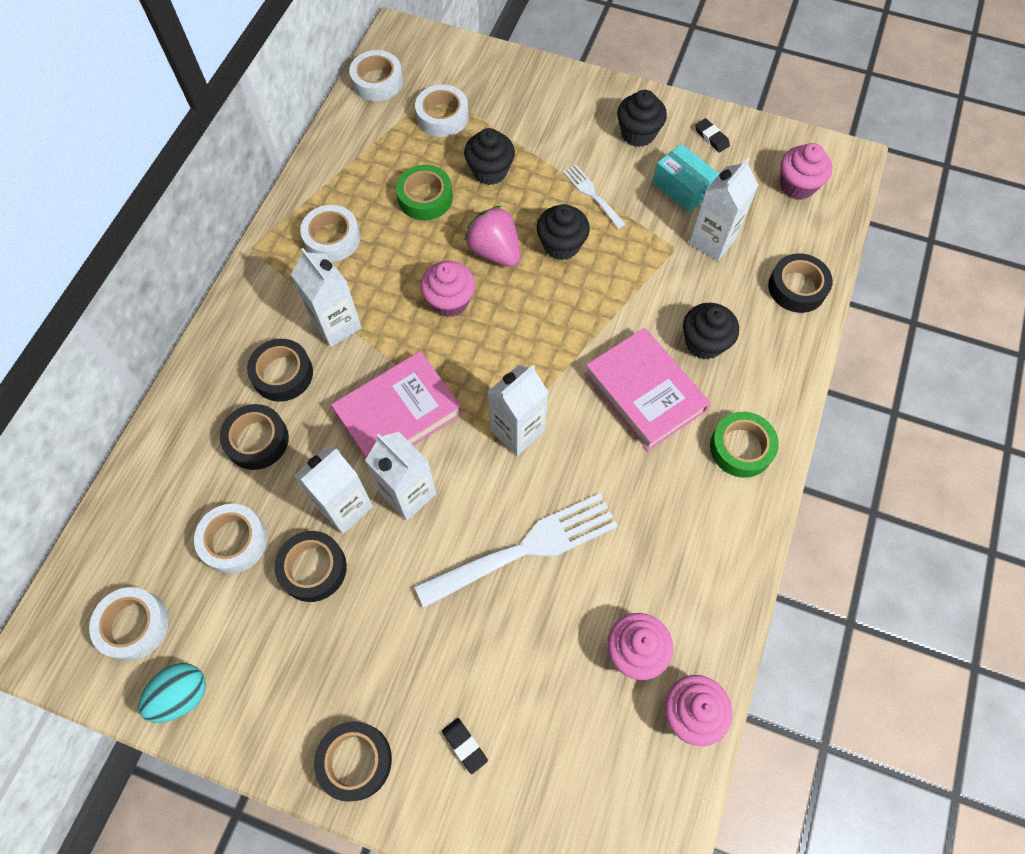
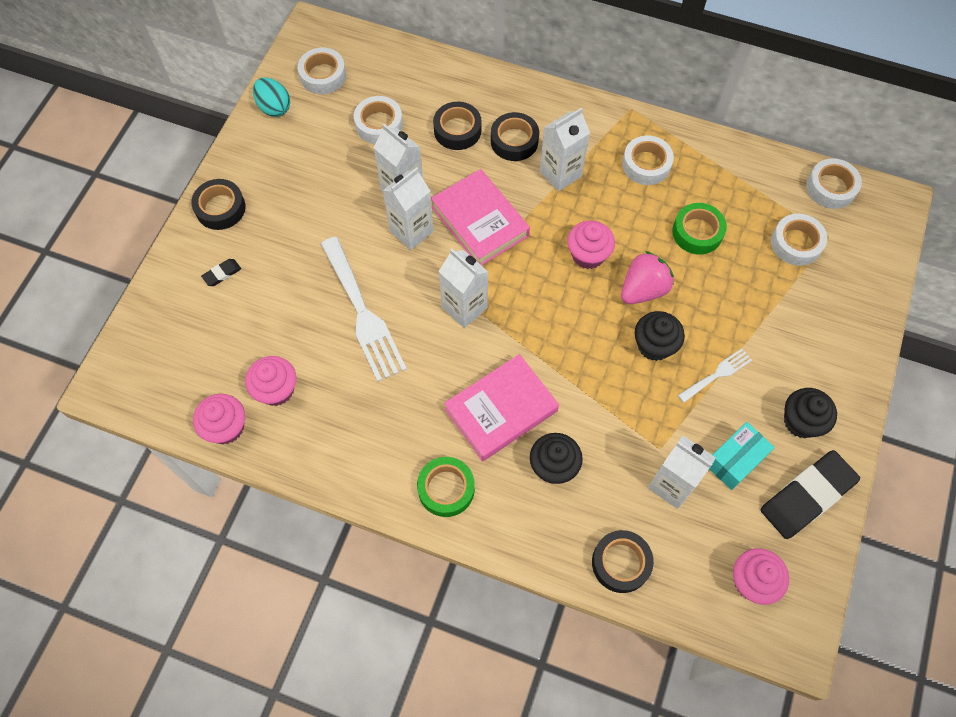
camera: 90 degrees right, 0 degrees up
black tape [274,531,347,602] -> none
black cupcake [464,128,515,185] -> none
black eraser [695,118,730,153] -> black eraser [761,450,860,539], size x2.37

